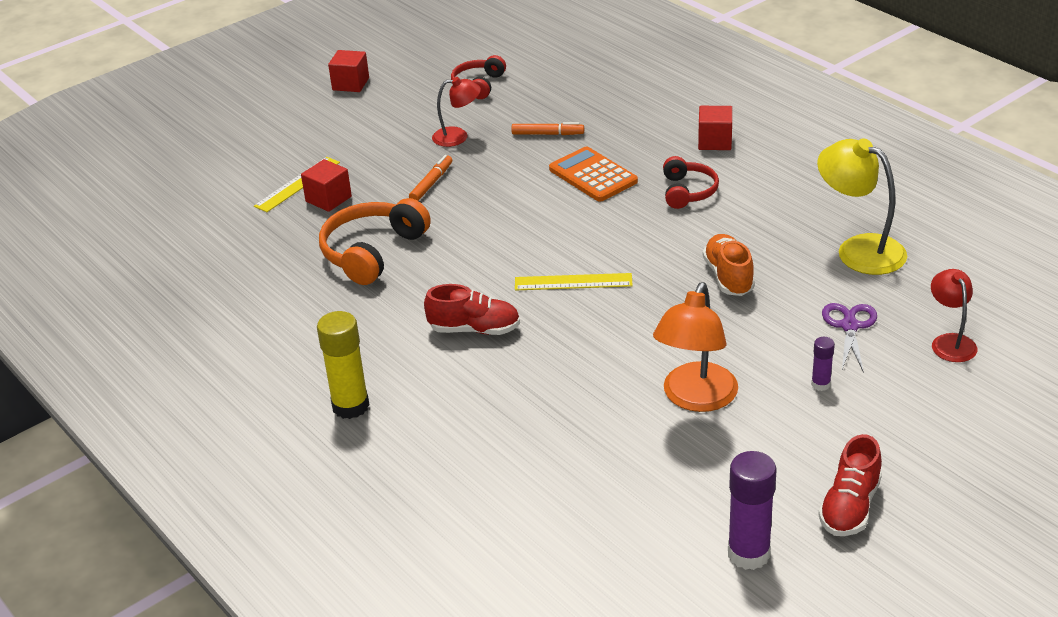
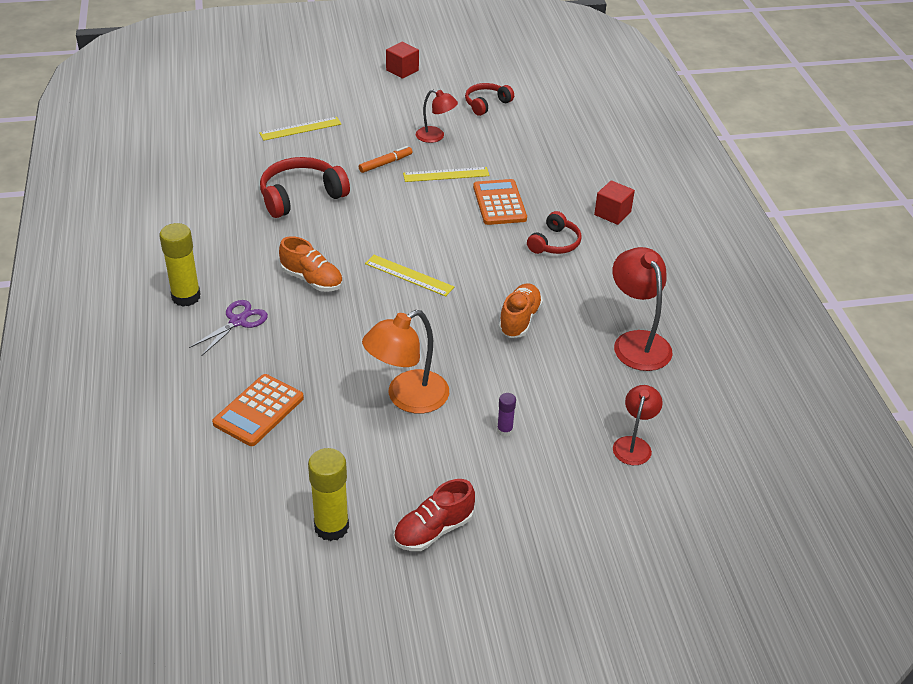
camera: 25 degrees right, 5 degrees up
red cube [301,159,352,212] -> none
orange headphones [319,198,431,285] -> red headphones [260,157,350,218]
red shoe [424,284,520,335] -> orange shoe [279,236,343,292]
orange marker [511,122,584,135] -> none
purple glue stick [728,451,777,570] -> yellow glue stick [308,448,349,541]
yellow lamp [817,138,907,275] -> red lamp [613,247,673,371]
purple scissors [822,303,877,373] -> purple scissors moved to [189,300,268,356]
none -> orange calculator [212,374,304,446]
none -> yellow ruler [403,167,490,182]

